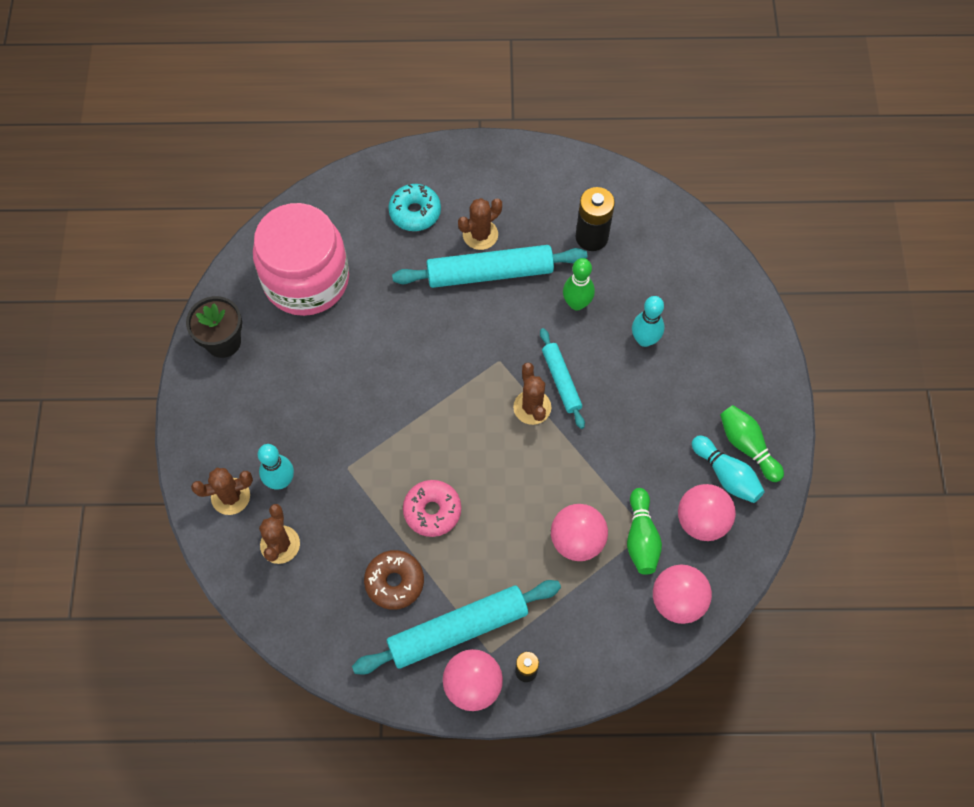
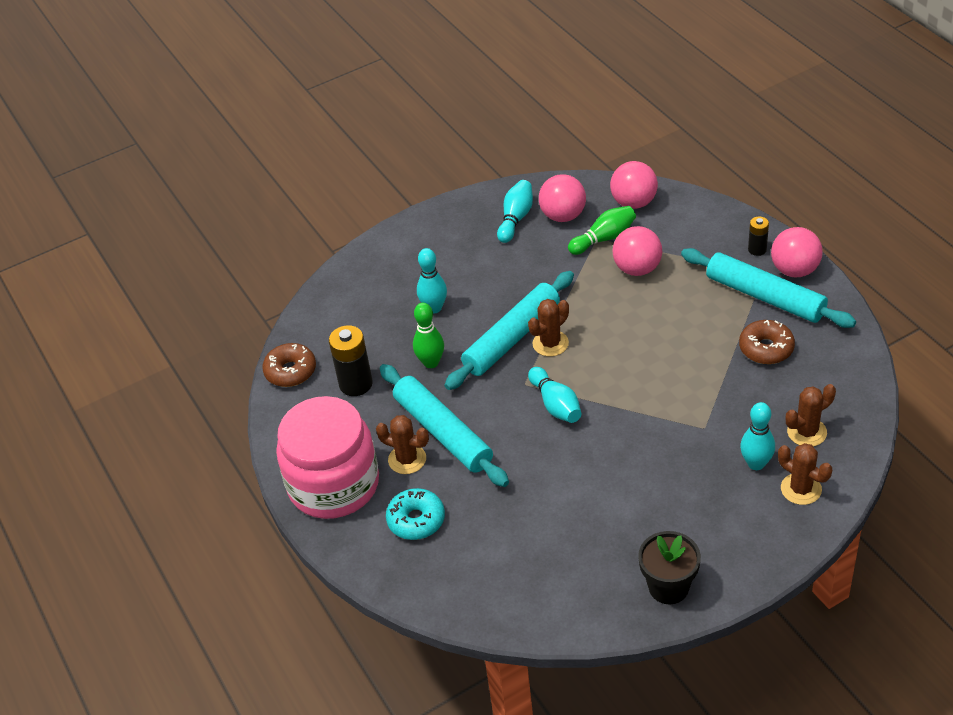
camera: 115 degrees left, 20 degrees down
pink jar [253,203,349,316] -> pink jar moved to [276,396,379,519]
pink donut [403,480,461,537] -> none
turquoise rolling pin [540,328,585,429] -> turquoise rolling pin [445,271,574,390], size x1.77
green bowling pin [720,405,784,482] -> none
none -> brown donut [262,343,316,387]
none -> turquoise bowling pin [528,367,581,423]

